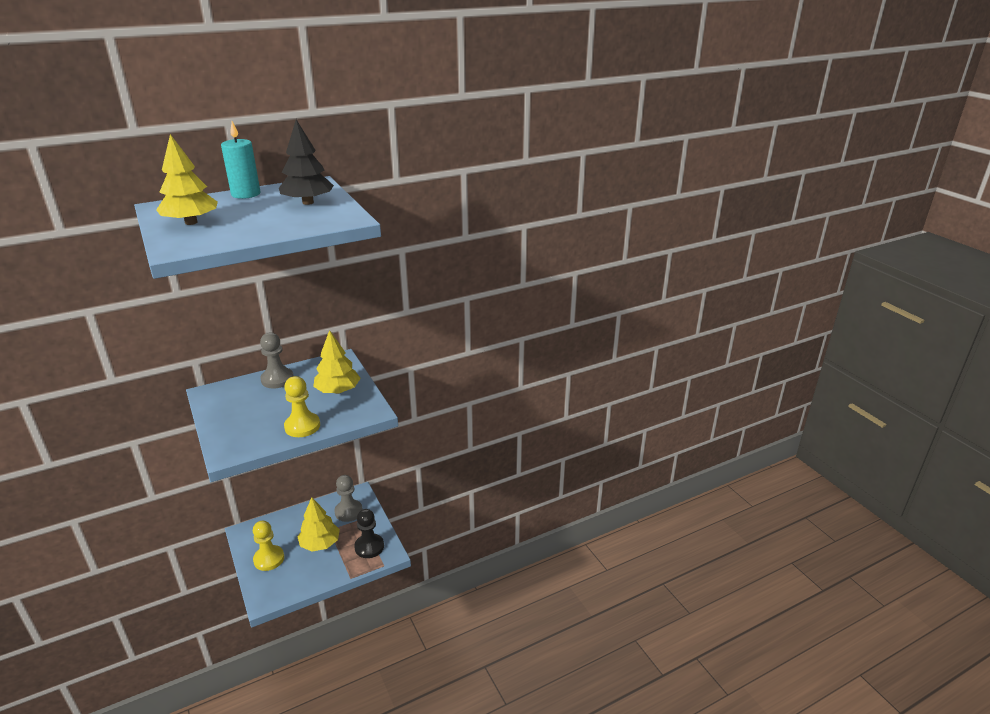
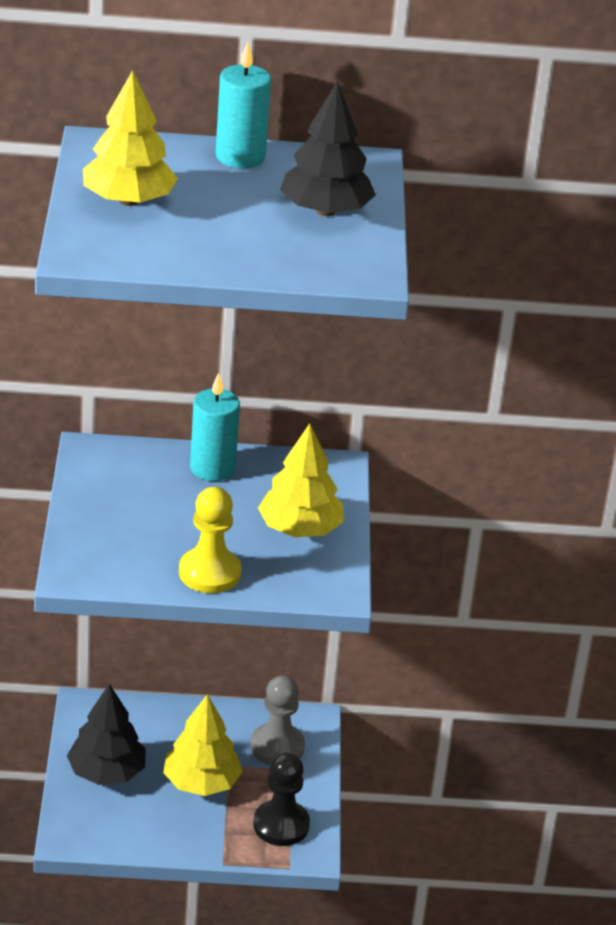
camera: 25 degrees right, 5 degrees up
yellow pawn [253,521,284,571] -> black tree [67,684,146,785]
grey pawn [260,332,294,388] -> turquoise candle [190,373,240,481]

